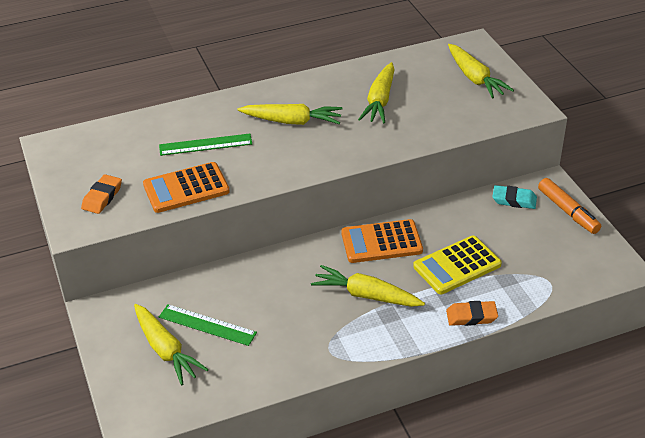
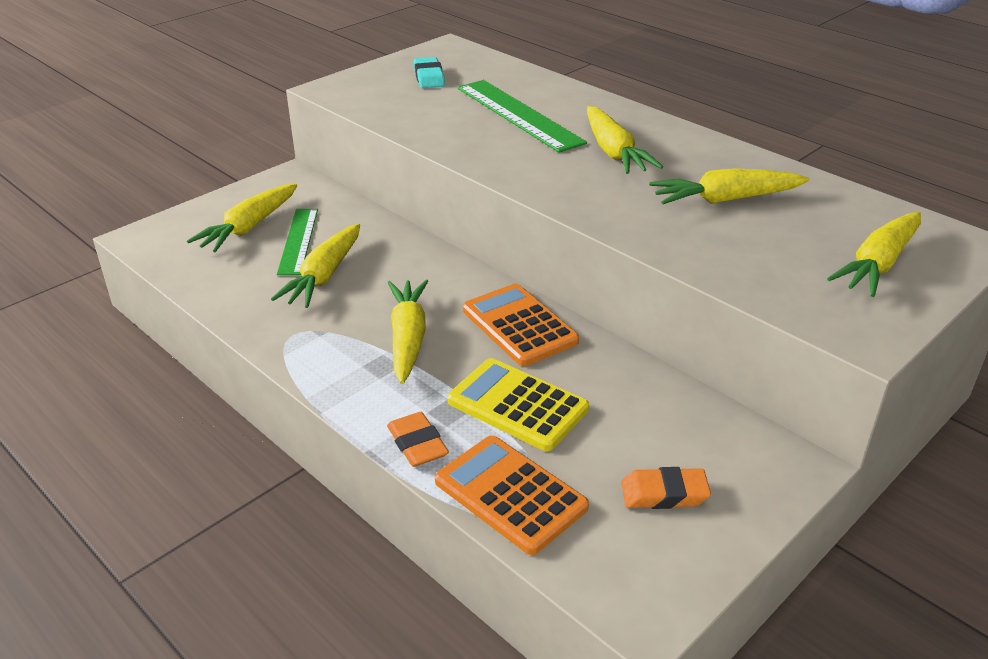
camera: 65 degrees right, 5 degrees down
orange eraser [81,174,122,214] -> orange eraser moved to [621,467,711,509]
orange calculator [143,162,230,213] -> orange calculator moved to [435,436,589,555]
green ruler [159,134,252,156] -> green ruler [457,80,587,153], size x1.51
turquoise eraser [492,185,537,209] -> turquoise eraser moved to [414,57,445,88]
orange marker [538,178,601,234] -> none
none -> yellow carrot [271,223,360,308]

